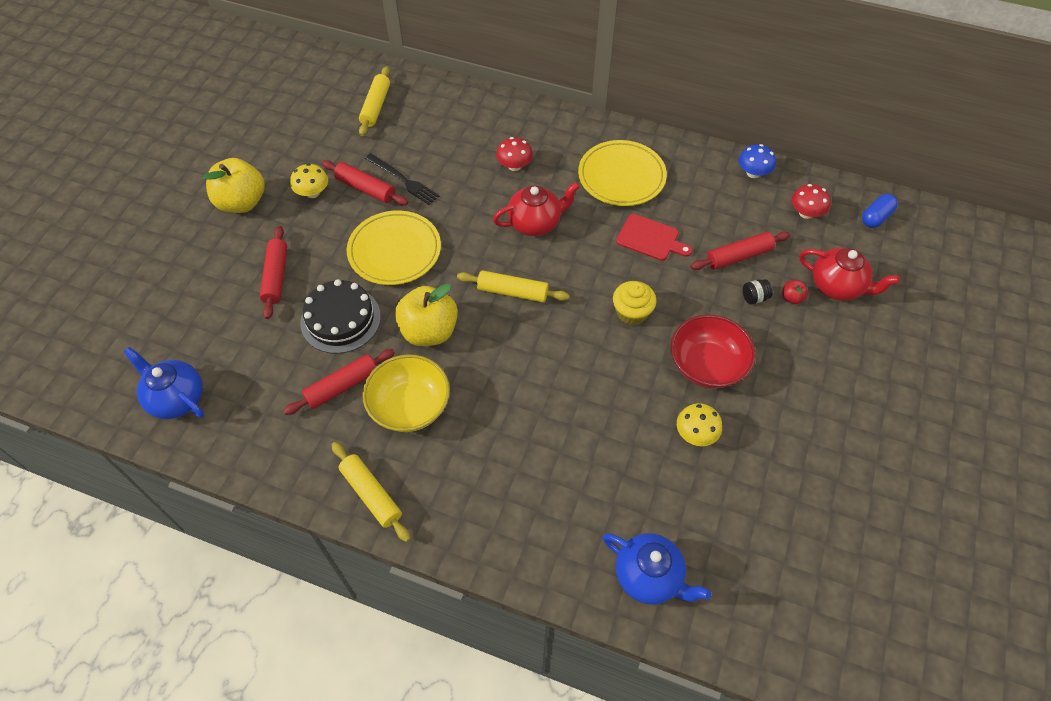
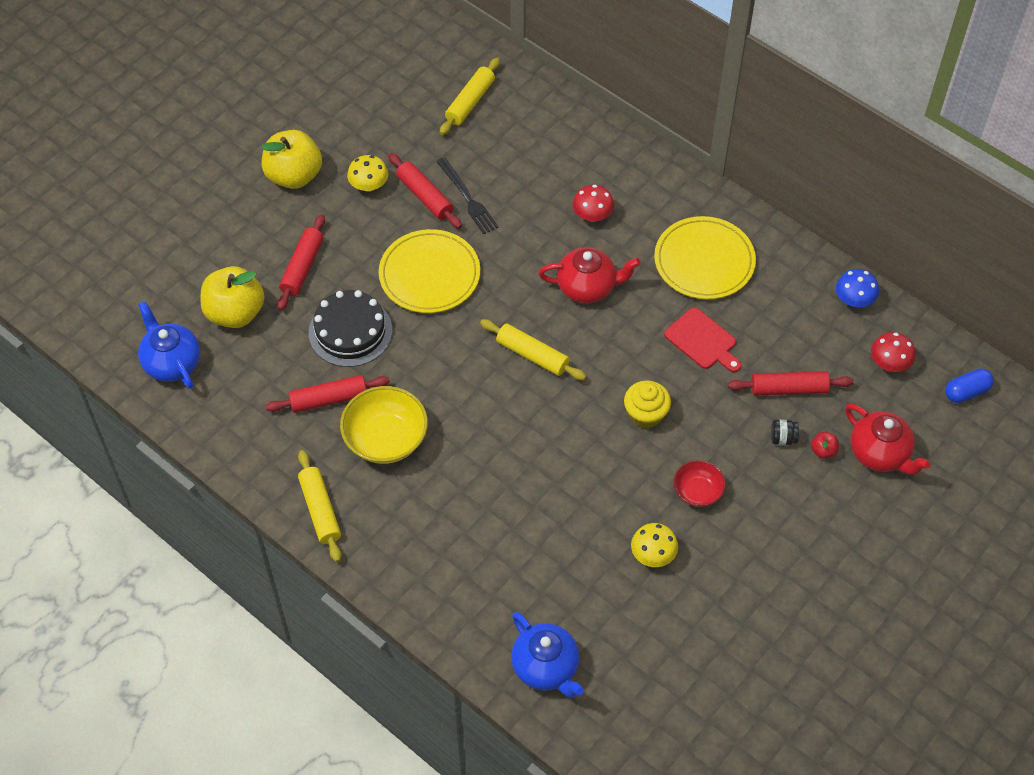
camera: 20 degrees right, 0 degrees up
yellow apple [395,284,458,346] -> yellow apple moved to [201,266,264,328]
red bowl [671,315,756,389] -> red bowl [674,460,726,507], size x0.58

